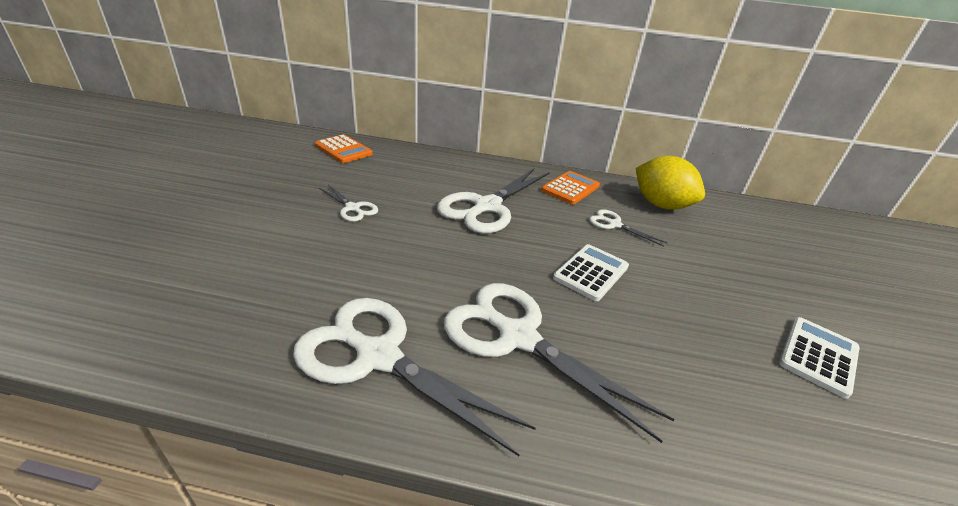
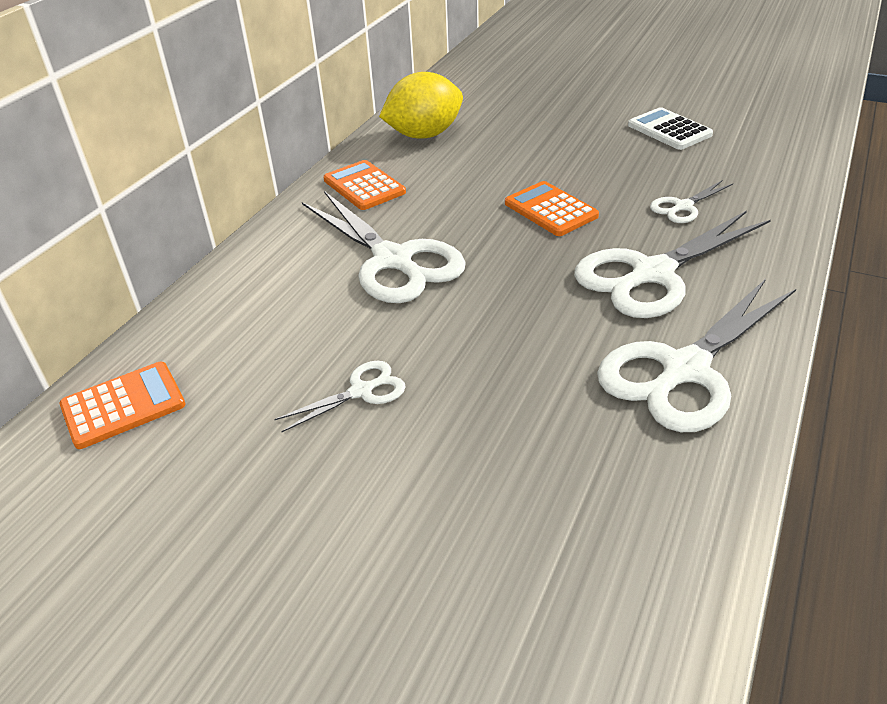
camera: 70 degrees left, 5 degrees up
white calculator [553,244,629,301] -> orange calculator [505,181,599,236]
white scissors [589,209,667,247] -> white scissors moved to [650,180,733,223]

